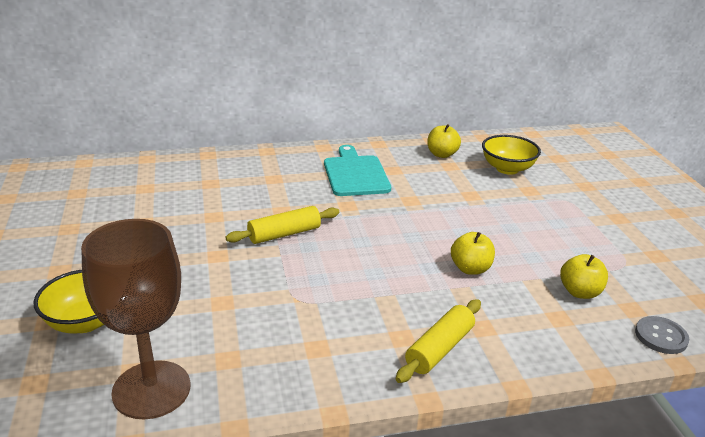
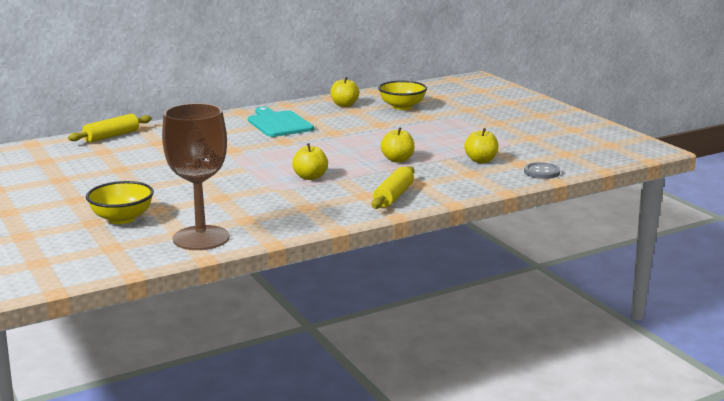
camera: 15 degrees left, 10 degrees down
yellow rolling pin [225,206,339,244] -> yellow rolling pin moved to [68,114,152,143]
none -> yellow apple [292,143,328,180]

